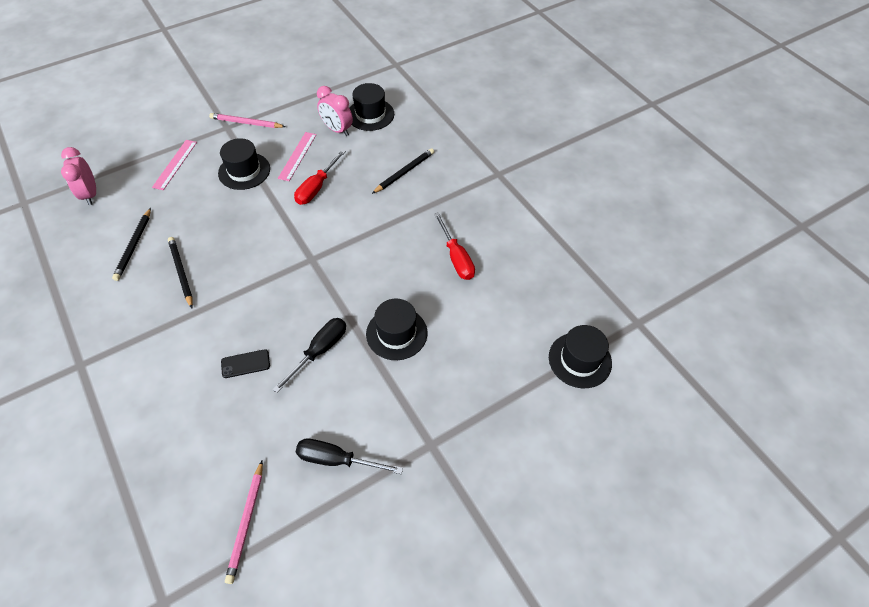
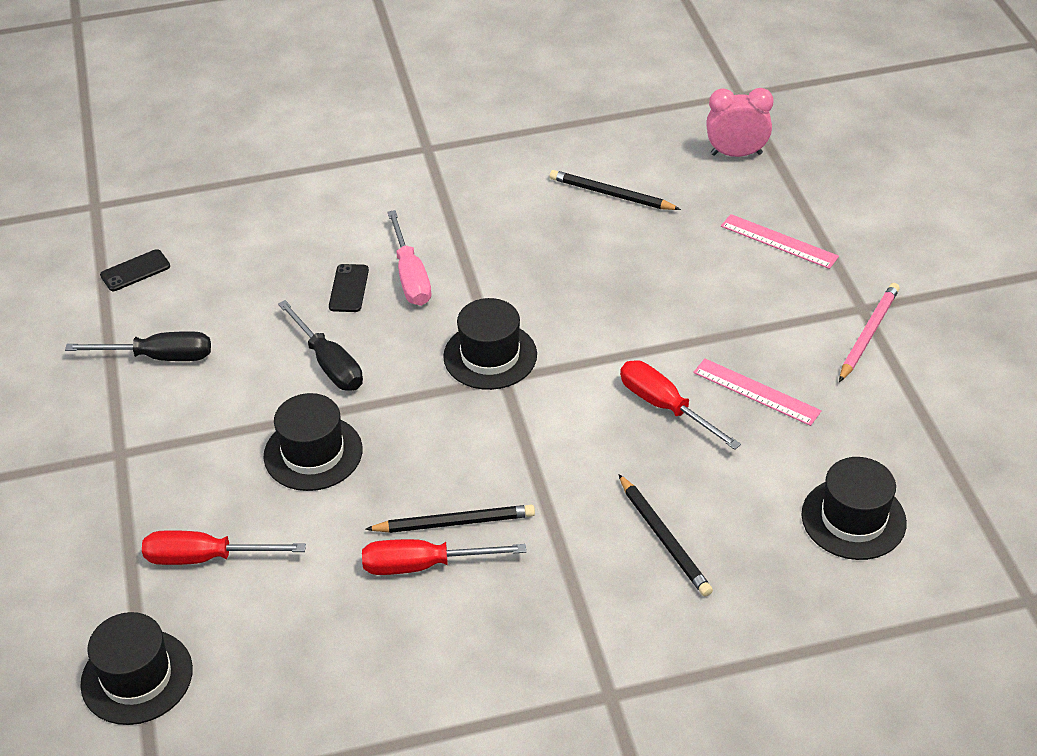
camera: 110 degrees right, 10 degrees down
black pencil [168,237,193,308] -> black pencil moved to [365,505,535,533]
black hat [218,138,270,190] -> black hat moved to [443,298,537,390]
pink pencil [225,461,263,584] -> black phone [100,249,170,291]
black screwdriver [296,439,403,474] -> black screwdriver turned 60 degrees clockwise [65,331,211,361]
pink clock [317,86,353,136] -> none
none -> red screwdriver [142,530,306,565]
none -> pink screwdriver [387,210,431,306]

